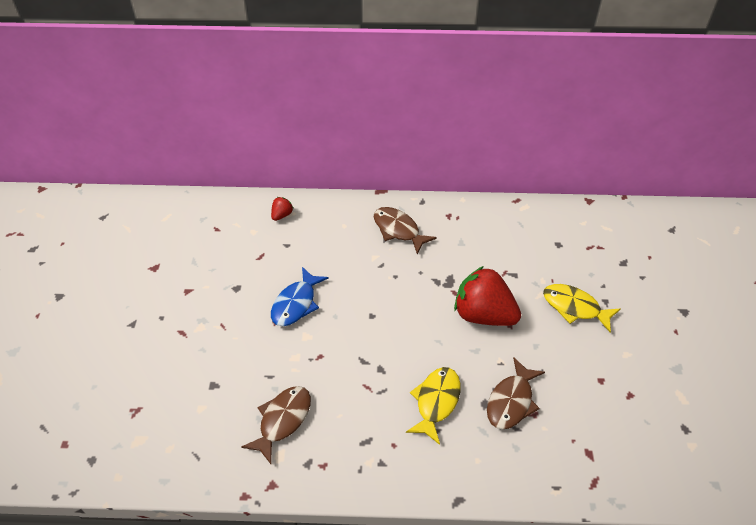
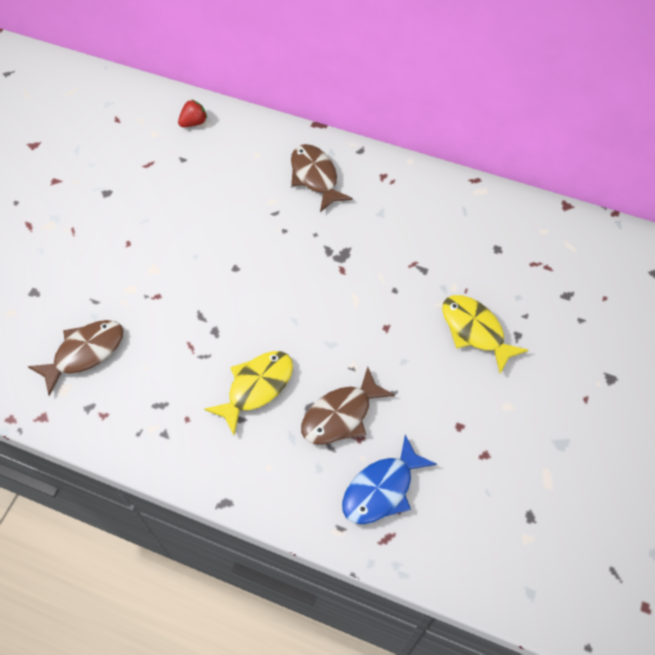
camera: 20 degrees right, 10 degrees up
blue fish [271,267,329,326] -> blue fish moved to [342,435,437,524]
red strawberry [454,266,521,326] -> none

